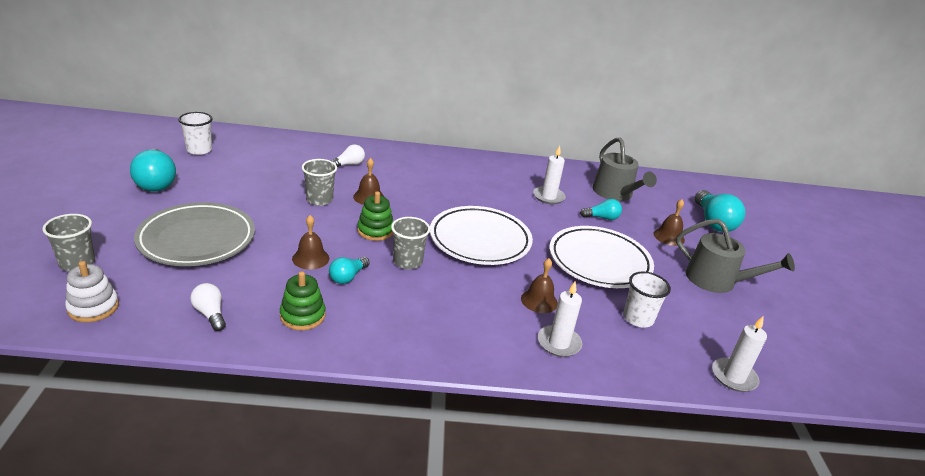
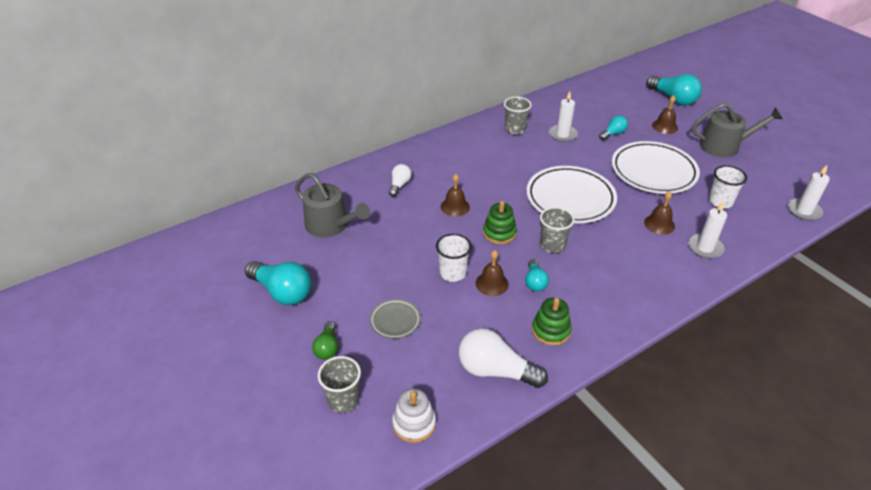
camera: 30 degrees left, 10 degrees up
grey plate [134,202,255,266] -> grey plate [370,299,421,339], size x0.47
white cup [178,112,213,155] -> white cup moved to [436,234,472,282]
white light bulb [190,283,226,331] -> white light bulb [459,328,548,388], size x1.80
grey cup [302,159,337,206] -> grey cup moved to [504,97,532,135]
grey watering can [592,137,657,201] -> grey watering can moved to [295,173,370,238]
none -> green light bulb [312,321,338,360]

